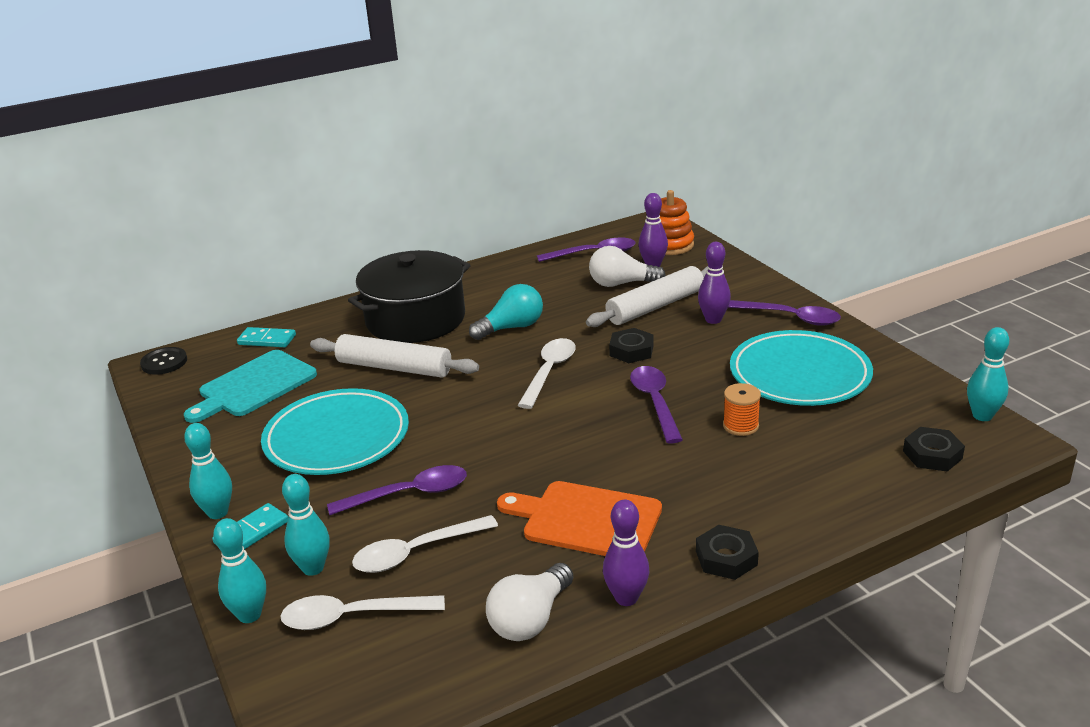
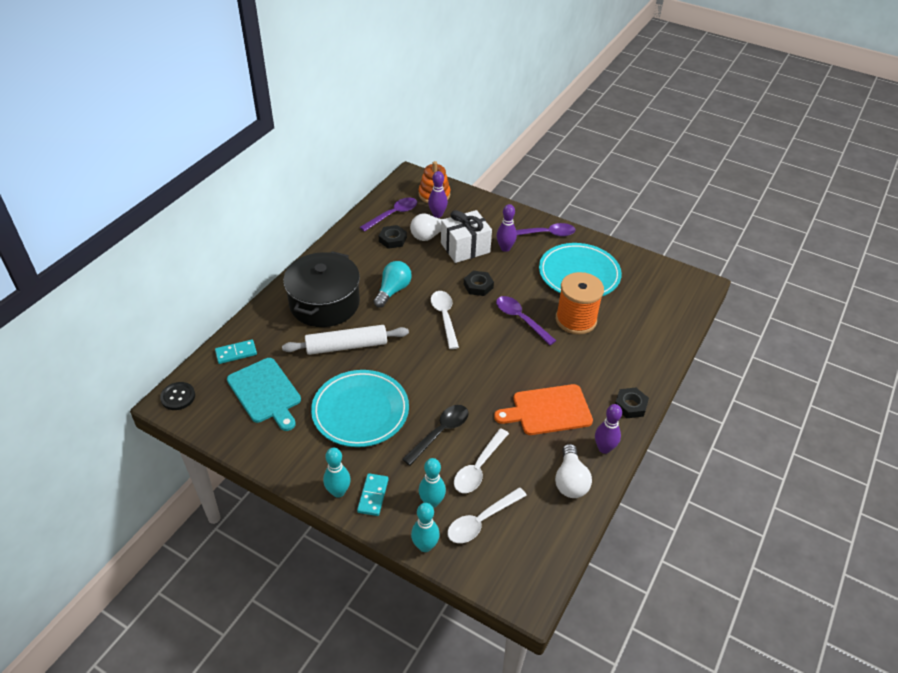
camera: 35 degrees left, 15 degrees up
turquoise cutting board [184,350,317,423] -> turquoise cutting board turned 45 degrees counterclockwise [227,358,301,431]
purple spoon [327,465,467,515] -> black spoon [402,405,469,466]
white rolling pin [586,266,708,327] -> white gift [441,210,492,263]
orange spool [723,383,761,436] -> orange spool [556,272,604,335], size x1.99
black nut [903,427,965,472] -> black nut moved to [379,225,407,249]
turquoise bowling pin [967,327,1009,421] -> none

